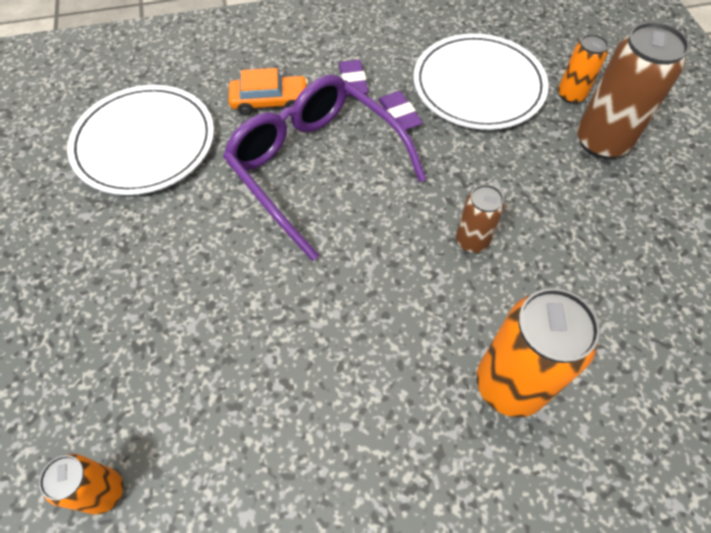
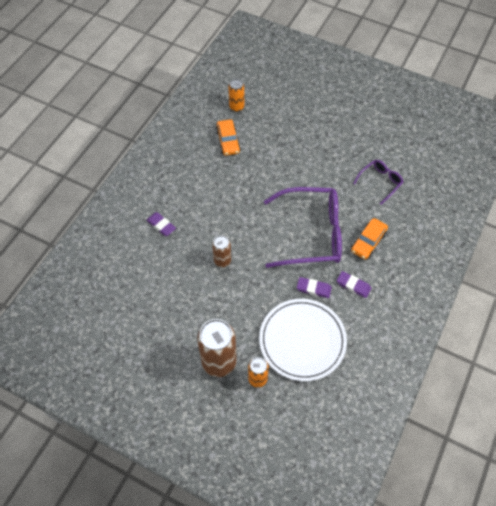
camera: 130 degrees right, 0 degrees up
white plate [67,85,214,195] -> purple glasses [353,160,403,205]
orange can [477,288,600,417] -> purple eraser [147,212,176,236]
none -> orange car [216,119,241,156]

